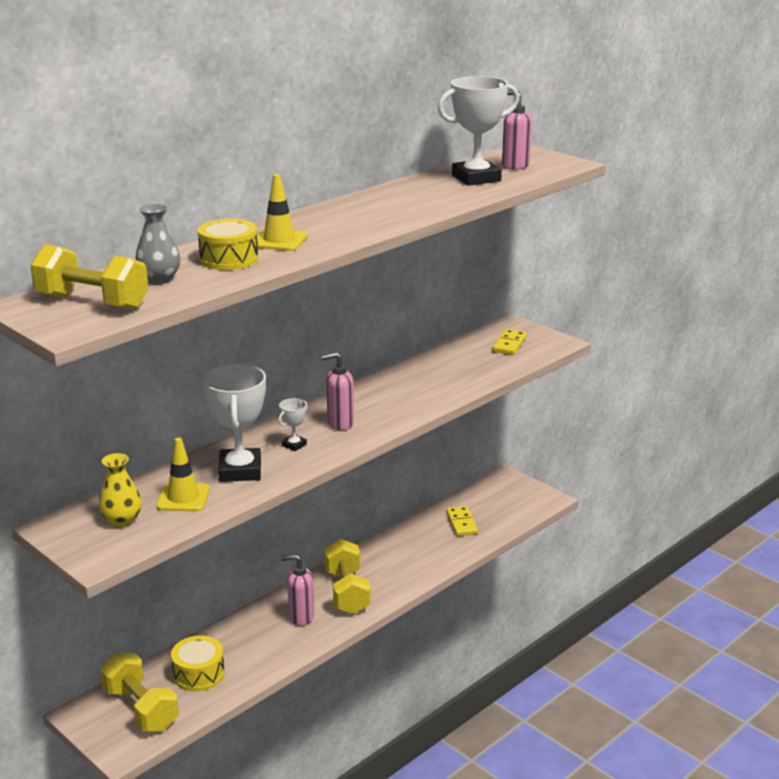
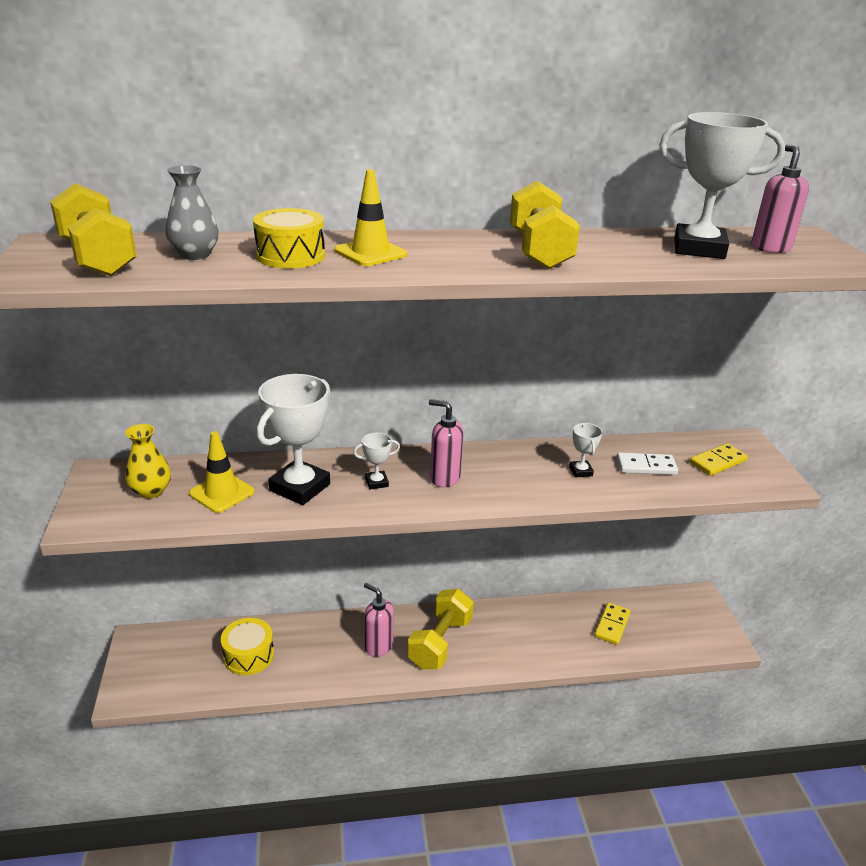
camera: 35 degrees right, 5 degrees up
yellow dumbbell [100,652,179,732] -> yellow dumbbell moved to [510,181,580,269]
none -> white trophy [569,423,602,478]
none -> white domino [617,452,678,475]

